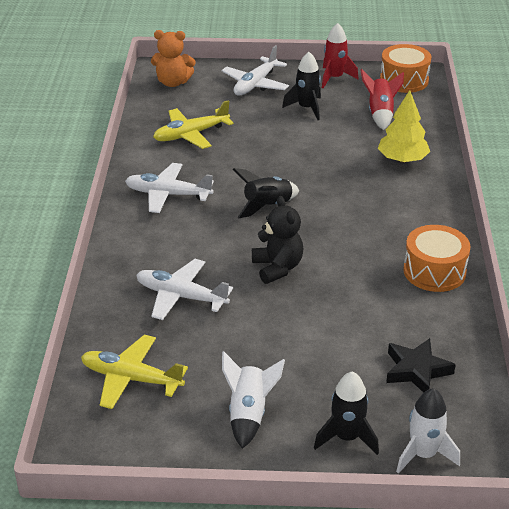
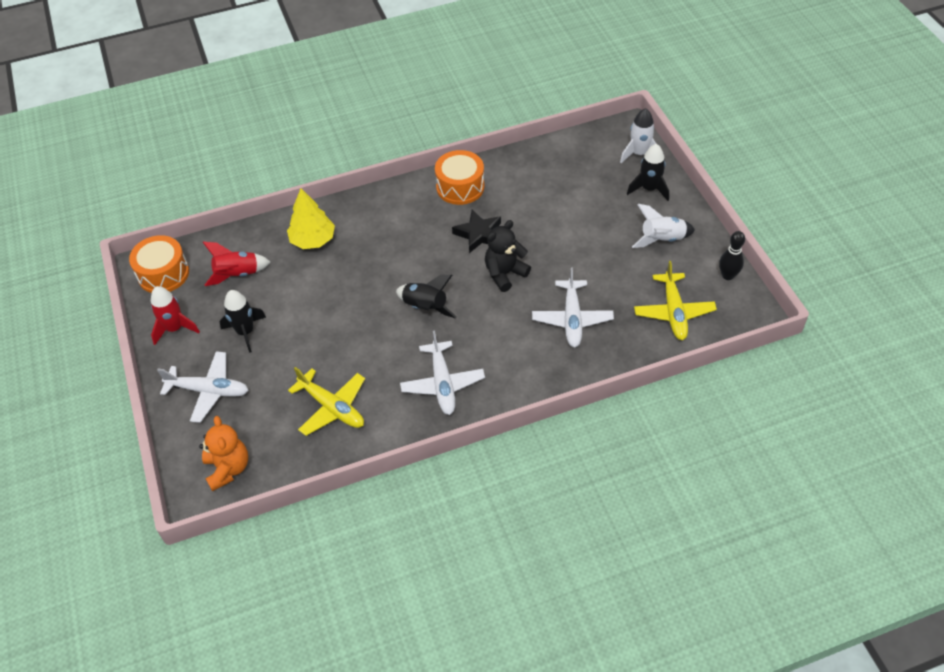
camera: 110 degrees left, 15 degrees up
black star [386,338,456,393] -> black star moved to [452,210,501,253]
none -> black bowling pin [719,231,745,280]

